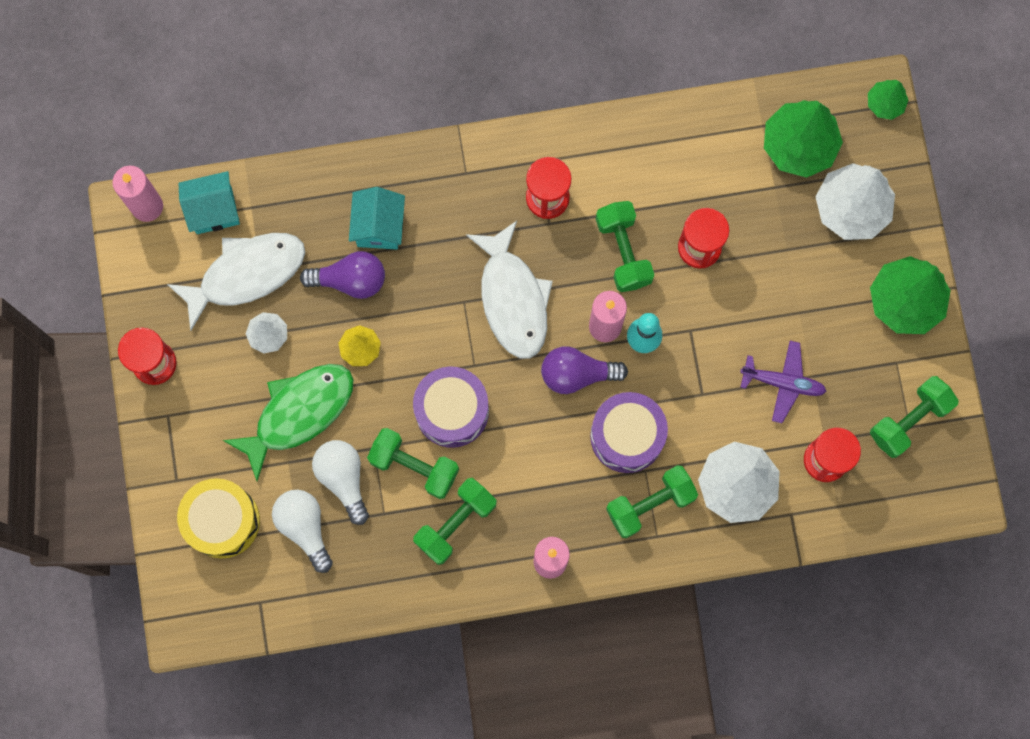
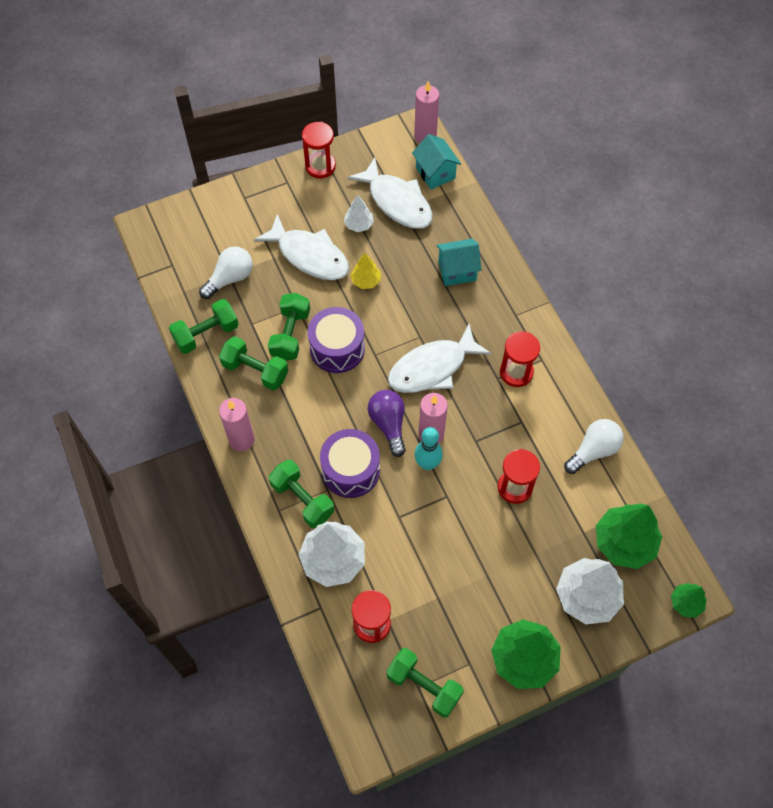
camera: 75 degrees right, 15 degrees down
yellow drum [177,478,260,558] -> none
green fish [223,364,354,481] -> white fish [254,214,349,280]
purple light bulb [300,251,385,299] -> none
white light bulb [312,440,369,525] -> white light bulb moved to [564,419,624,474]
green dumbbell [596,201,654,292] -> green dumbbell moved to [169,299,239,354]
purple plane [740,341,826,423] -> none

